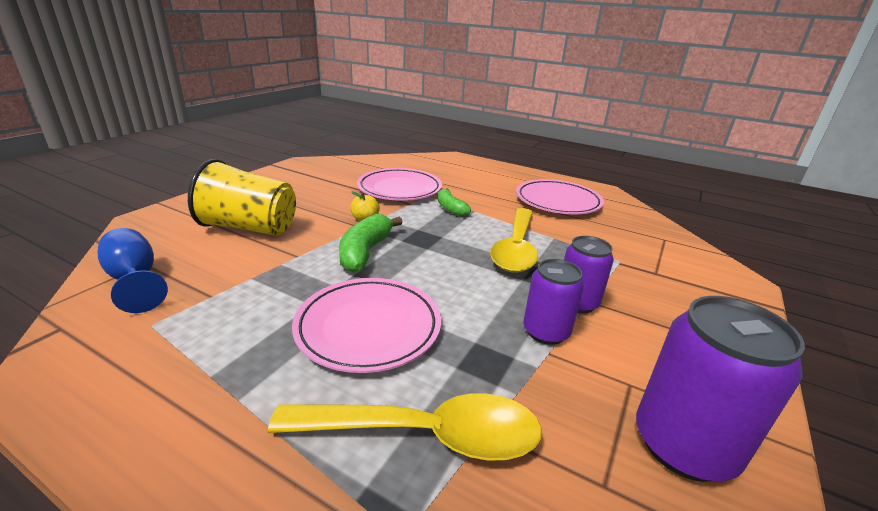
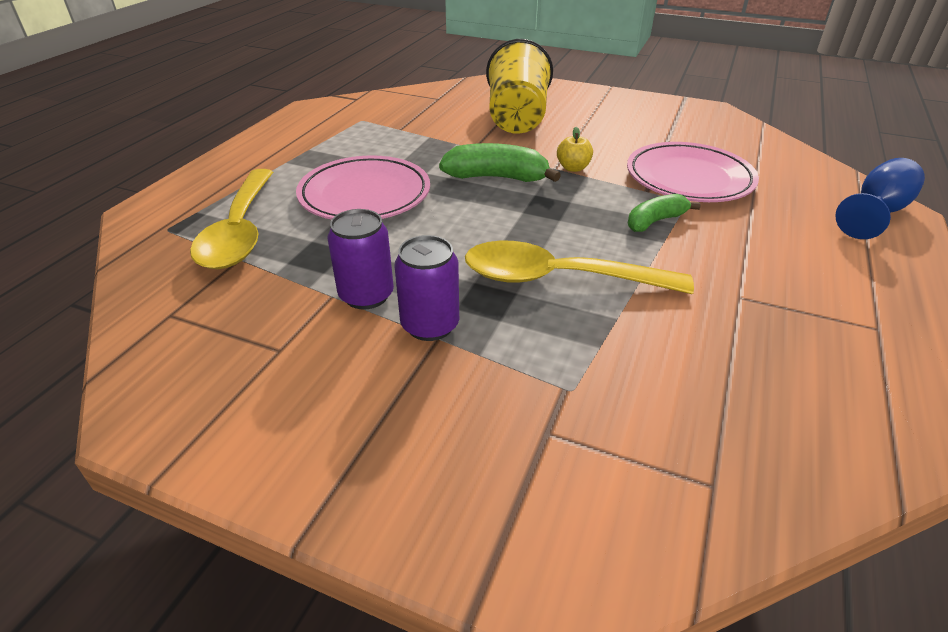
camera: 85 degrees right, 10 degrees up
blue goblet [98,228,168,313] -> blue goblet moved to [835,158,925,239]
pink plate [516,179,604,214] -> none
purple can [636,296,805,482] -> none

